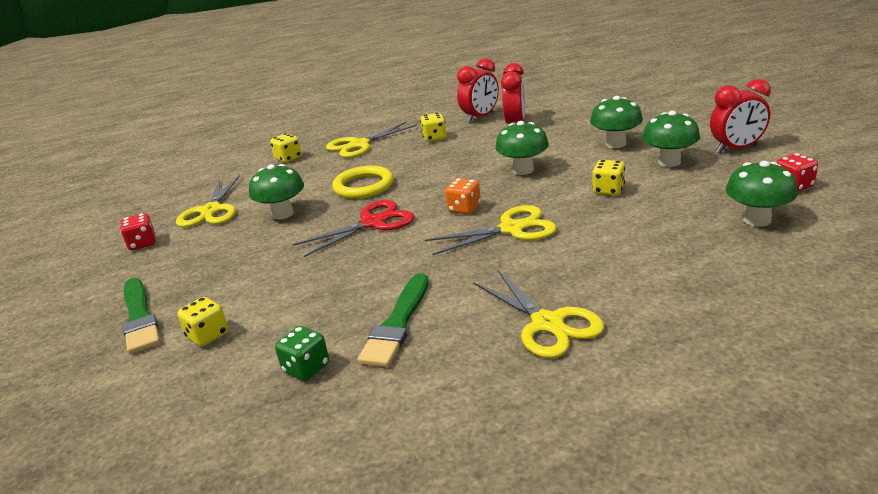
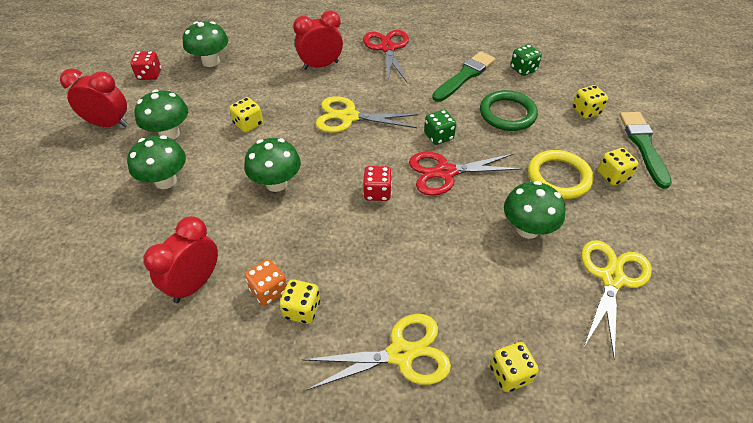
camera: 160 degrees left, 20 degrees up
red dice [120,213,155,250] -> red dice moved to [363,166,392,201]
yellow ring [332,166,393,199] -> yellow ring moved to [528,150,594,199]
orange dice [445,178,481,214] -> orange dice moved to [245,259,287,306]
red clock [457,58,499,123] -> red clock moved to [293,11,343,70]
yellow scissors [473,269,604,358] -> red scissors [363,30,409,83]
none -> green dice [424,110,456,145]
none -> green ring [480,90,538,131]
none -> yellow dice [597,148,639,185]

